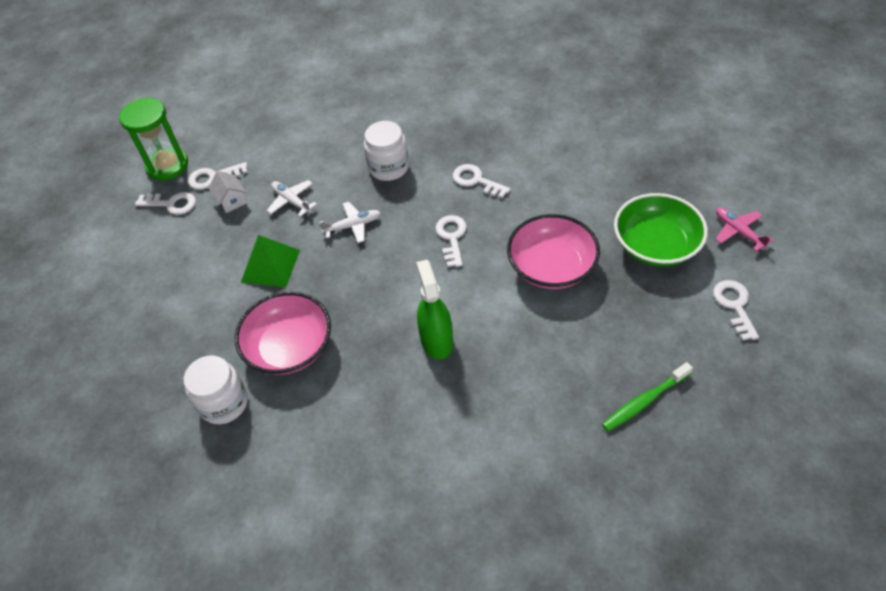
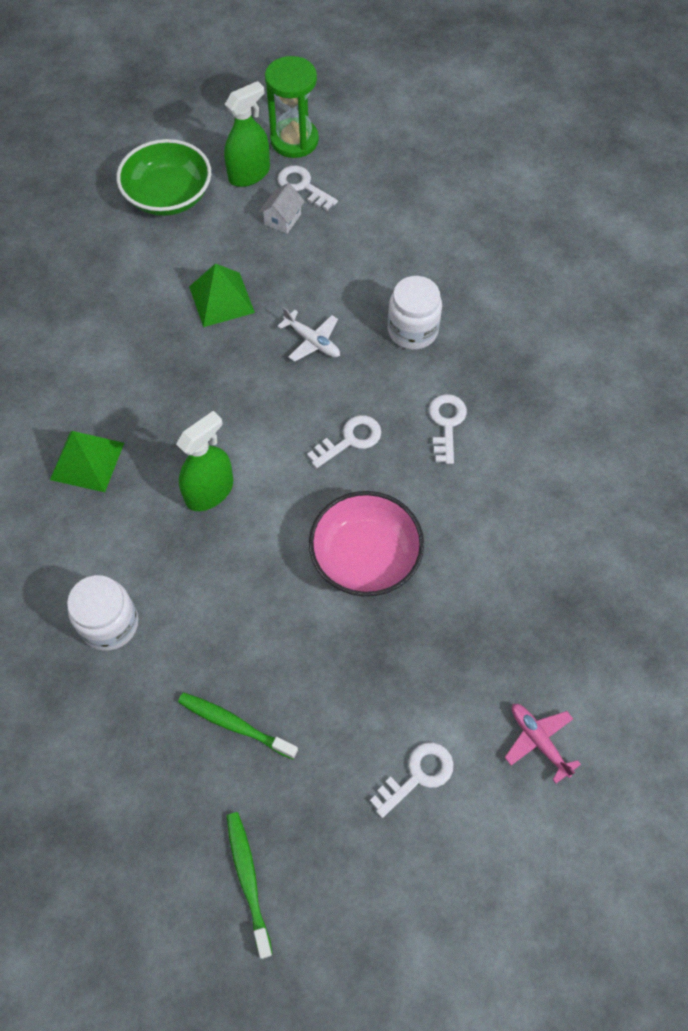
camera: 55 degrees right, 10 degrees up
white key [135,192,196,215] -> green spray bottle [224,81,270,187]
white jar [184,356,248,424] -> white jar moved to [67,575,138,651]
pink bowl [235,292,331,375] -> none
white plane [267,180,317,217] -> none
green bowl [614,193,708,266] -> green bowl moved to [117,139,211,216]
pink plane [716,207,773,252] -> pink plane turned 60 degrees counterclockwise [505,704,581,784]
none -> green pyramid [50,431,124,492]
none -> green toothbrush [227,812,273,959]

